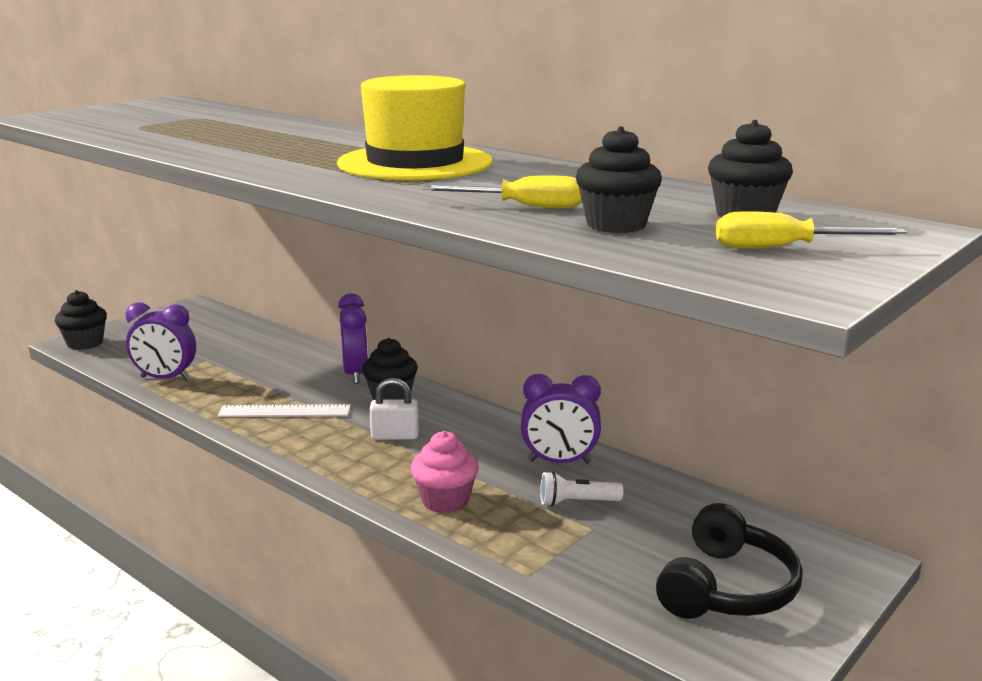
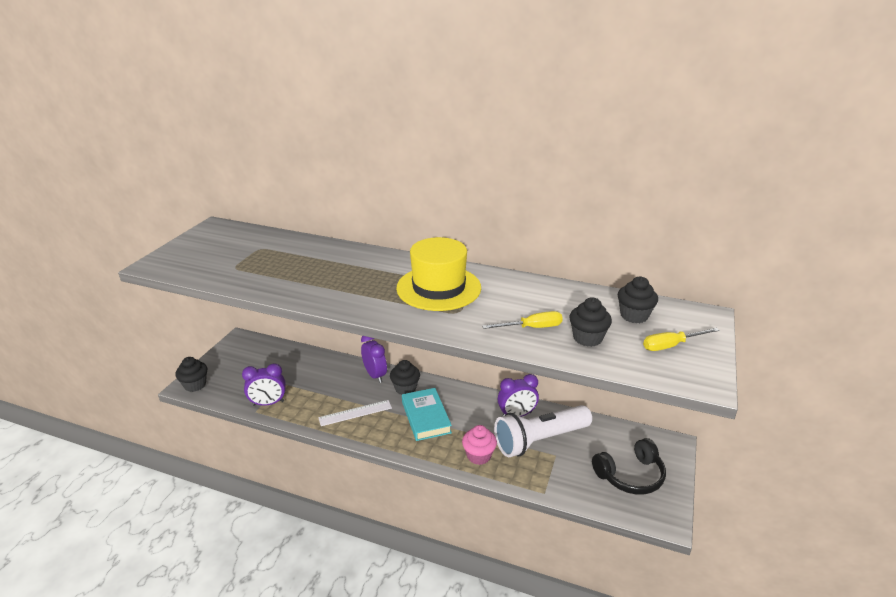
camera: 20 degrees left, 10 degrees up
white padlock [369,378,419,440] -> turquoise book [402,388,452,441]
white flashlight [540,471,623,506] -> white flashlight [494,405,592,457], size x2.46
black headphones [656,503,803,619] -> black headphones turned 60 degrees clockwise [592,438,666,495]

